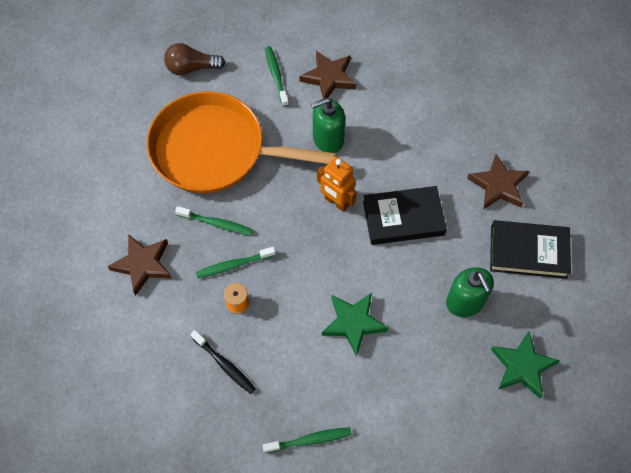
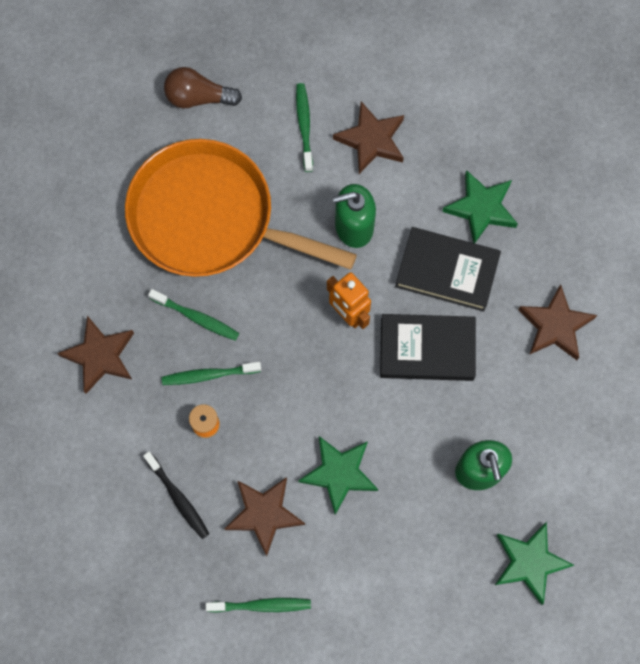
camera: 10 degrees right, 10 degrees up
black book [490,220,571,279] -> black book moved to [395,227,501,311]
none -> brown star [224,477,305,556]
none -> green star [442,170,518,243]

